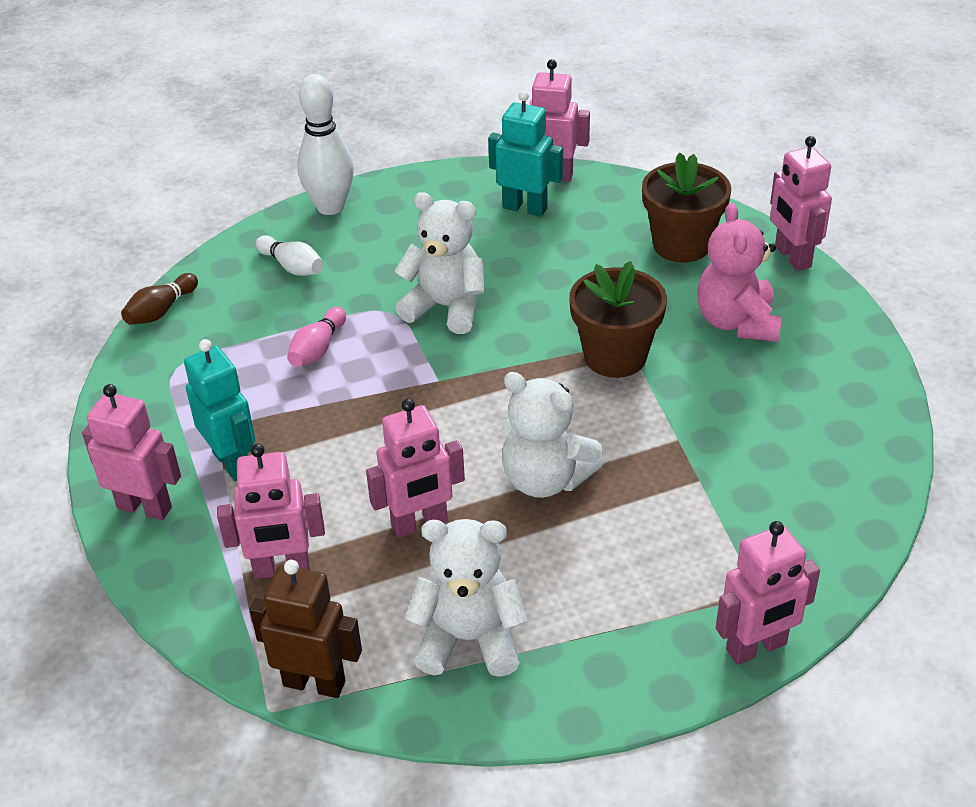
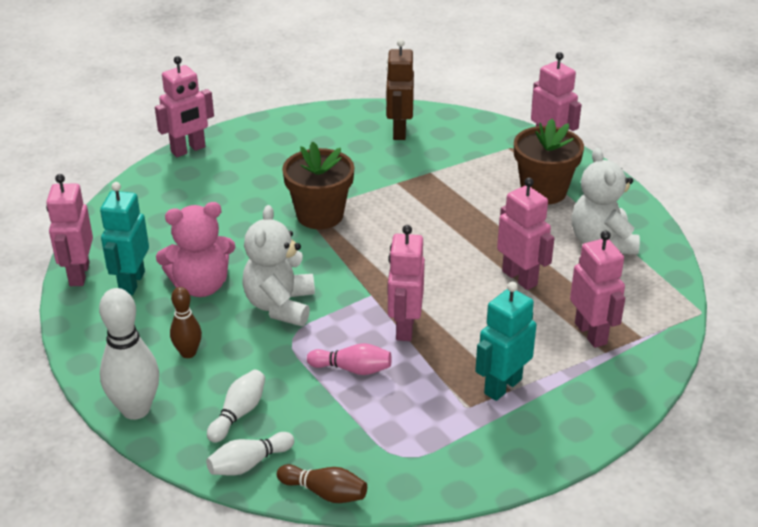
camera: 105 degrees left, 5 degrees down
pink robot [82,384,181,520] -> pink robot moved to [387,225,425,341]
brown robot [250,560,362,698] -> brown robot moved to [386,39,414,140]
white teddy bear [501,372,604,498] -> none
brown flower pot [642,152,731,263] -> brown flower pot moved to [514,119,584,204]
pink teddy bear [698,203,782,342] -> pink teddy bear moved to [156,202,235,297]
none -> brown bowling pin [170,287,202,358]
none -> white bowling pin [206,432,294,475]

